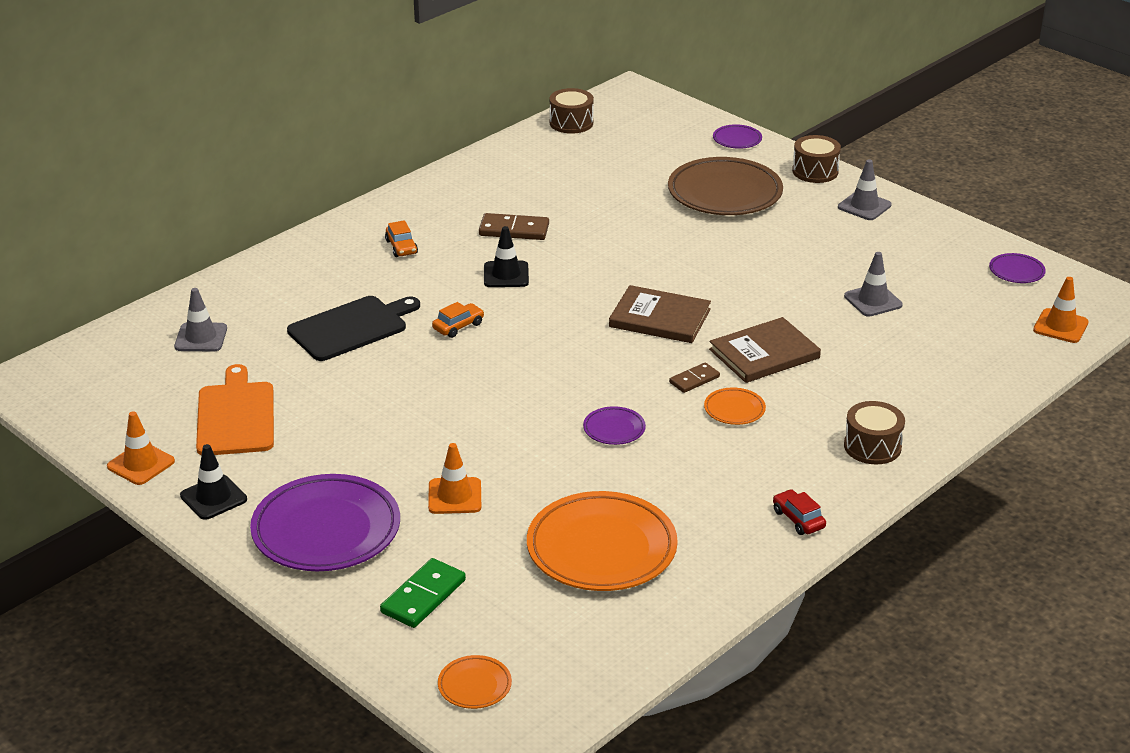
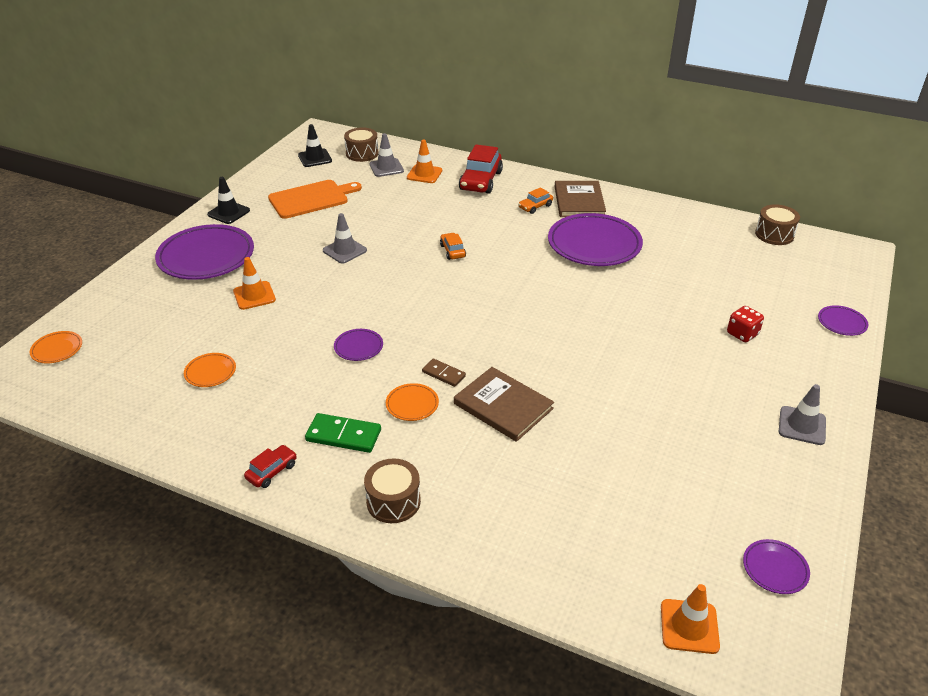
camera: 70 degrees right, 5 degrees up
orange traffic cone [107,411,175,485] -> orange traffic cone moved to [407,140,442,183]
black cutting board [287,296,420,361] -> none
green domino [380,558,466,628] -> green domino moved to [305,413,381,453]
orange car [432,302,484,338] -> orange car turned 135 degrees counterclockwise [440,233,466,260]
brown domino [479,213,549,240] -> purple plate [548,213,643,266]
black traffic cone [484,226,529,287] -> black traffic cone moved to [298,124,332,167]
orange plate [527,491,678,591] -> orange plate [184,353,236,387], size x0.45
brown book [609,285,711,343] -> brown book moved to [555,181,606,217]
brown plate [668,157,783,215] -> red dice [727,306,764,342]
brown drum [792,135,841,183] -> brown drum moved to [344,127,379,162]
grey traffic cone [844,252,903,317] -> grey traffic cone moved to [323,213,367,264]
none -> red car [459,144,503,194]

